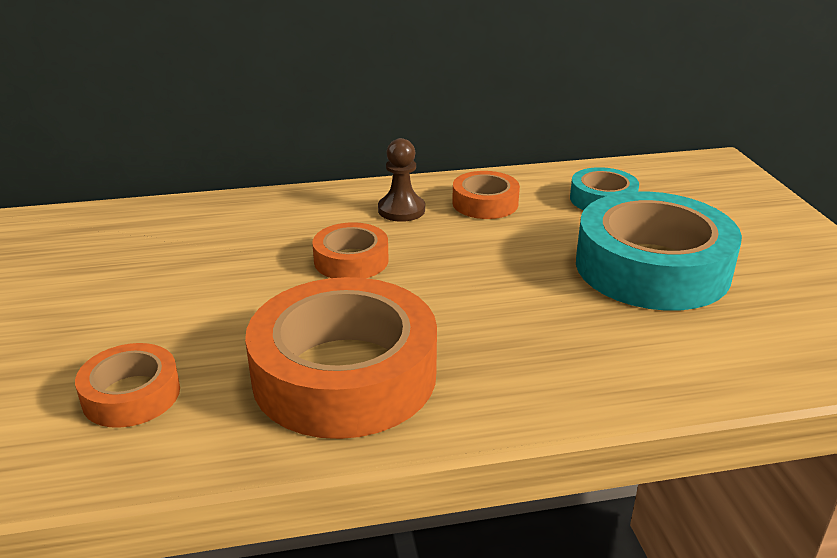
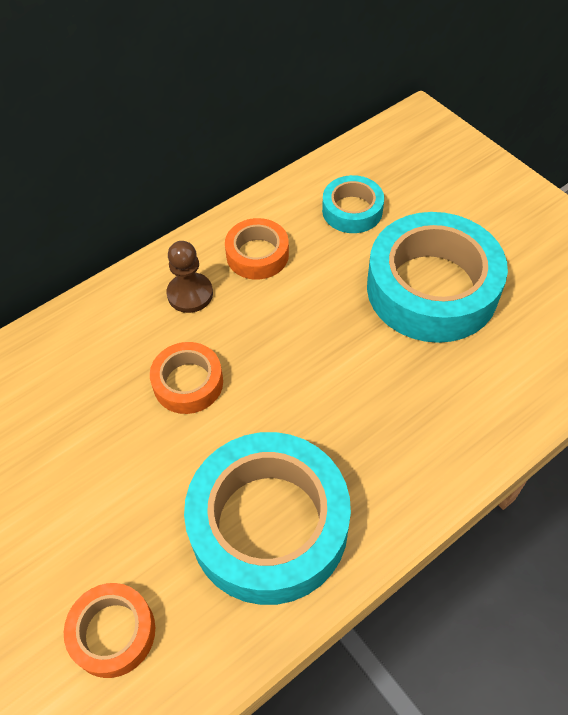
camera: 25 degrees left, 25 degrees up
orange tape [245,277,437,439] -> turquoise tape [184,432,351,605]

